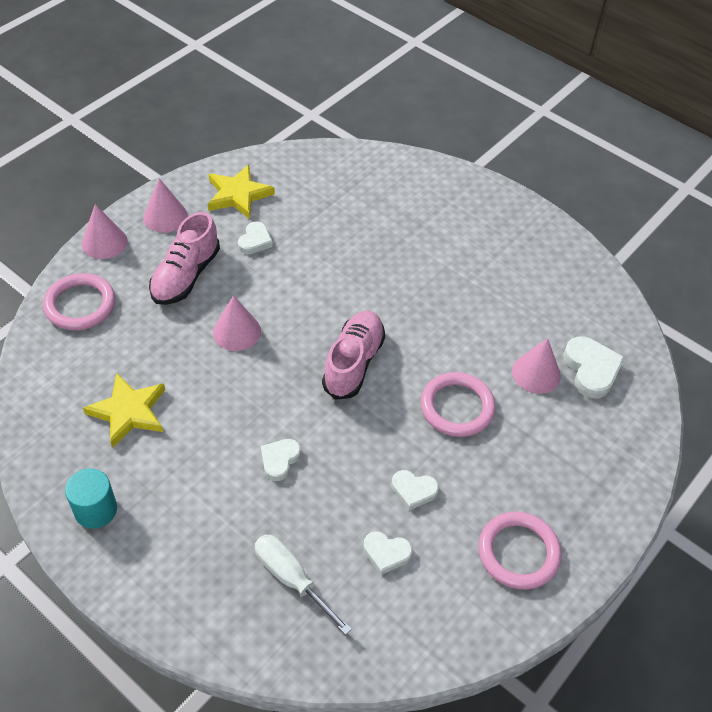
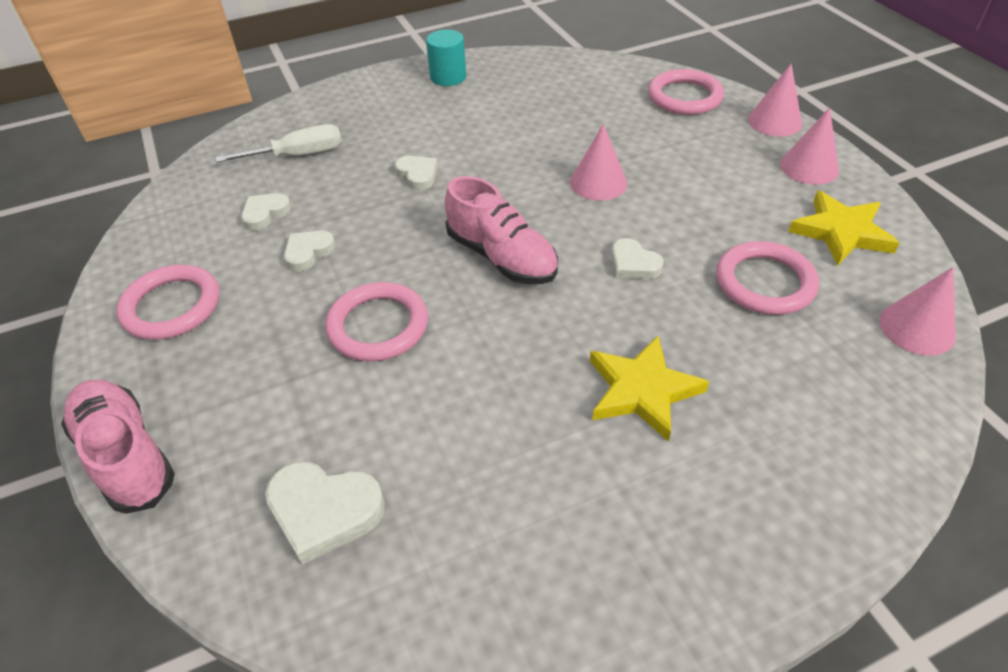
camera: 120 degrees right, 5 degrees down
yellow star [83,373,165,448] -> yellow star moved to [590,335,709,442]
pink shoe [149,212,220,305] -> pink shoe moved to [61,380,175,514]
white heart [238,221,273,254] -> white heart moved to [611,238,664,279]
pink cone [512,338,561,394] -> pink cone moved to [879,267,956,355]
none -> pink ring [716,241,819,315]

